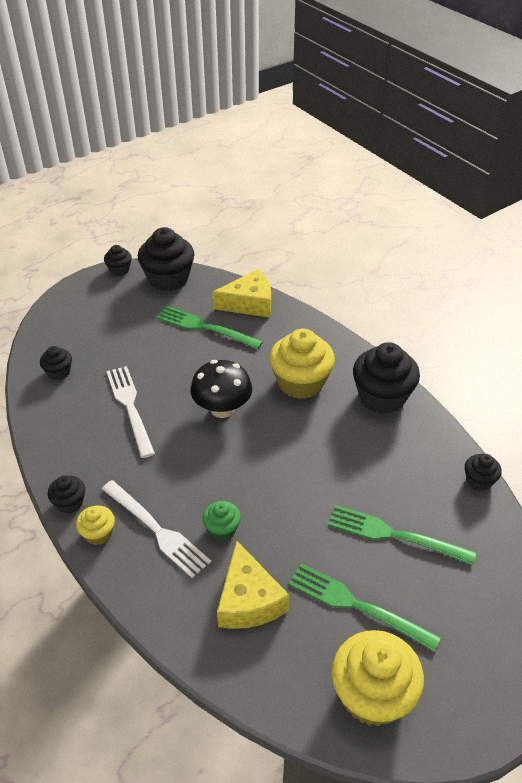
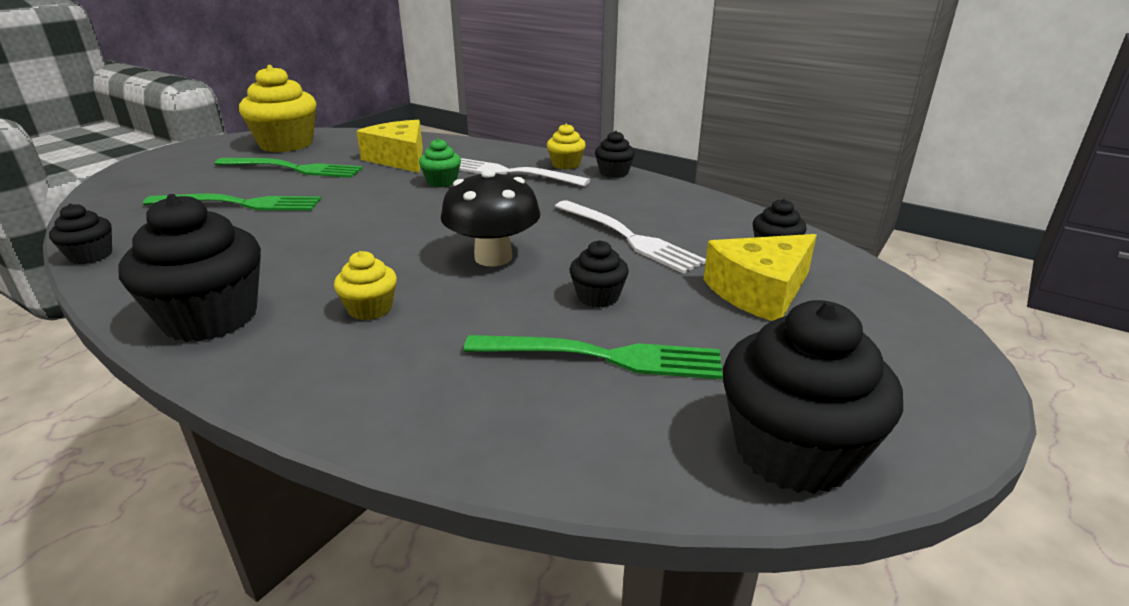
camera: 160 degrees right, 15 degrees down
black cupcake [104,245,132,276] -> black cupcake moved to [570,240,629,308]
yellow cheese [212,269,271,318] -> yellow cheese moved to [703,234,817,321]
yellow cupcake [269,328,335,399] -> yellow cupcake [334,251,397,320], size x0.50

